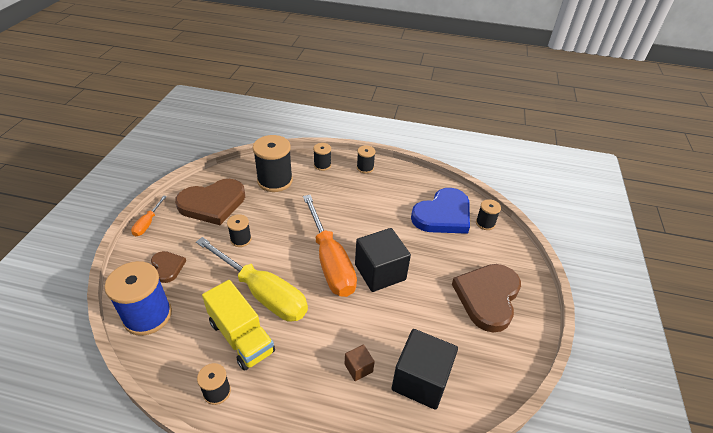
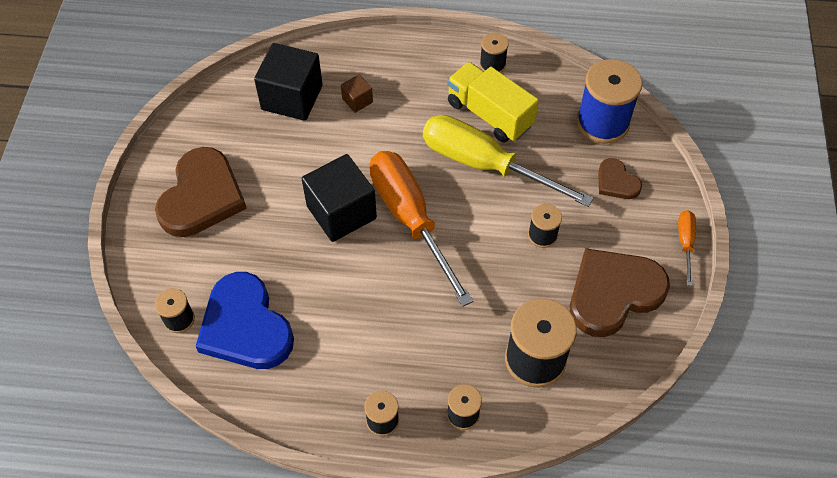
camera: 175 degrees right, 15 degrees up
blue heart [411,188,470,234] -> blue heart turned 75 degrees counterclockwise [195,272,294,369]

